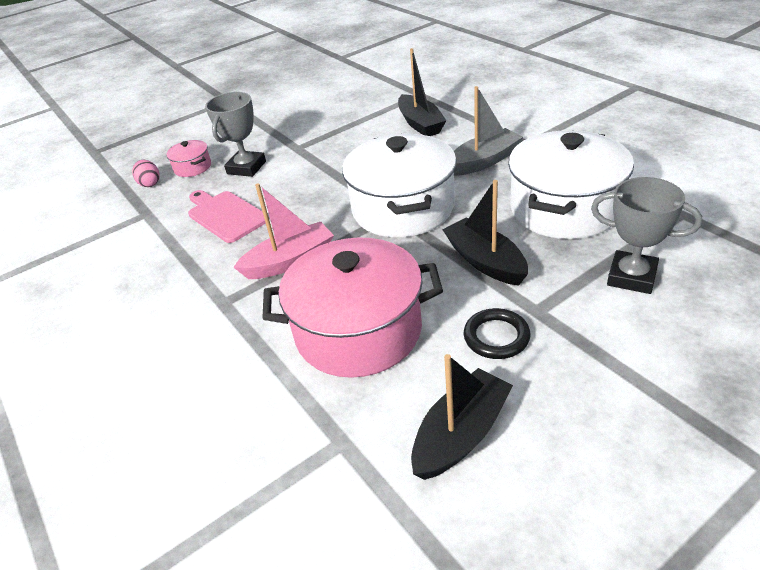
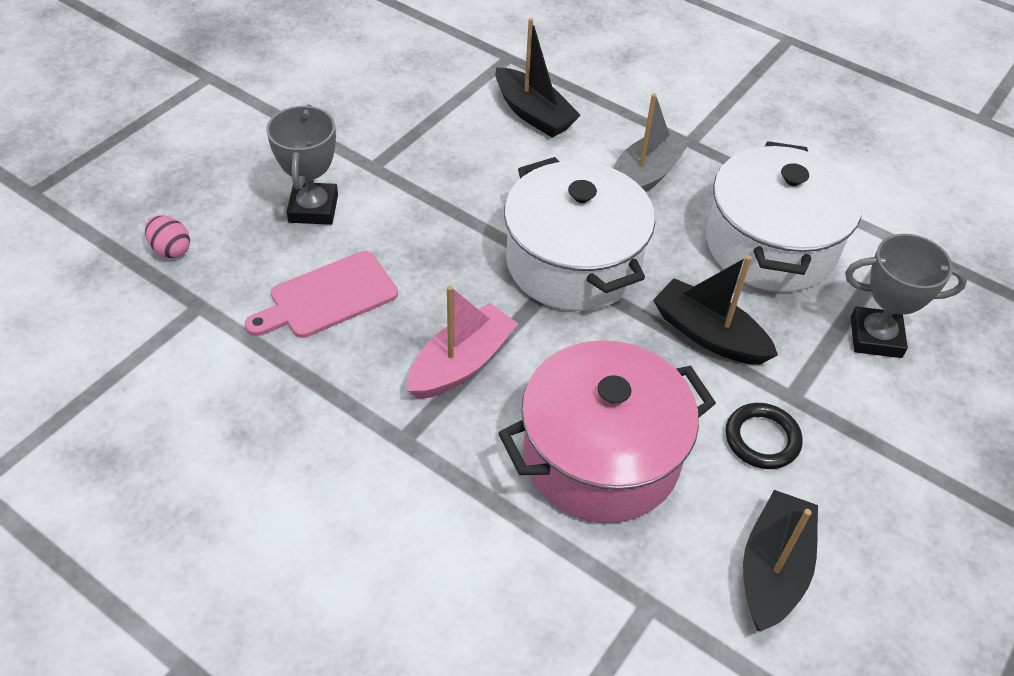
camera: 25 degrees left, 10 degrees up
pink pot [166,140,211,177] -> none
pink cutting board [188,190,269,243] -> pink cutting board turned 60 degrees counterclockwise [245,251,398,338]

